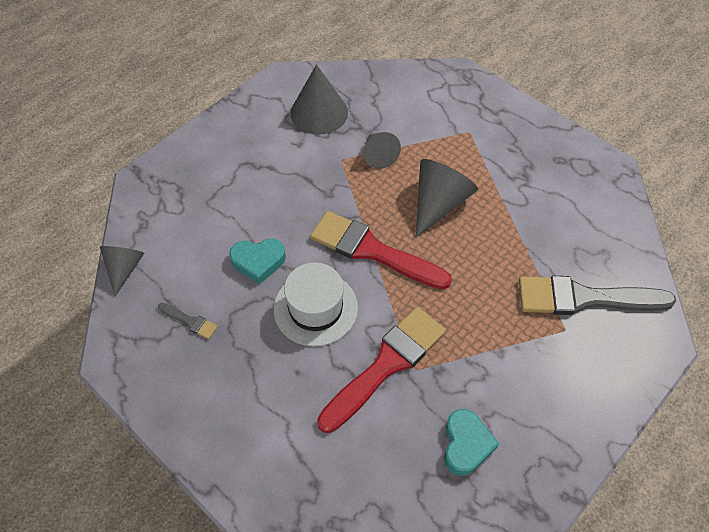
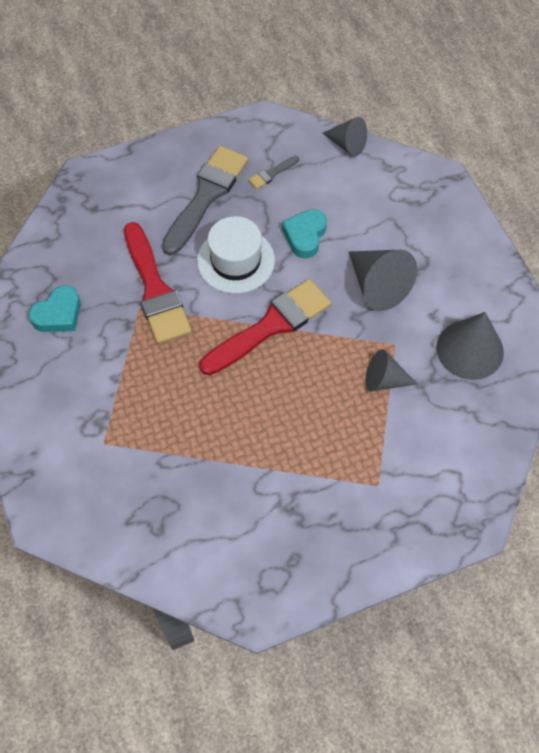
camera: 115 degrees right, 5 degrees up
grey cone [416,159,478,237] -> grey cone moved to [349,250,417,311]
turquoise heart [444,409,499,476] -> turquoise heart turned 75 degrees counterclockwise [29,285,81,332]
grey brush [519,276,676,315] -> grey brush moved to [162,146,248,256]

